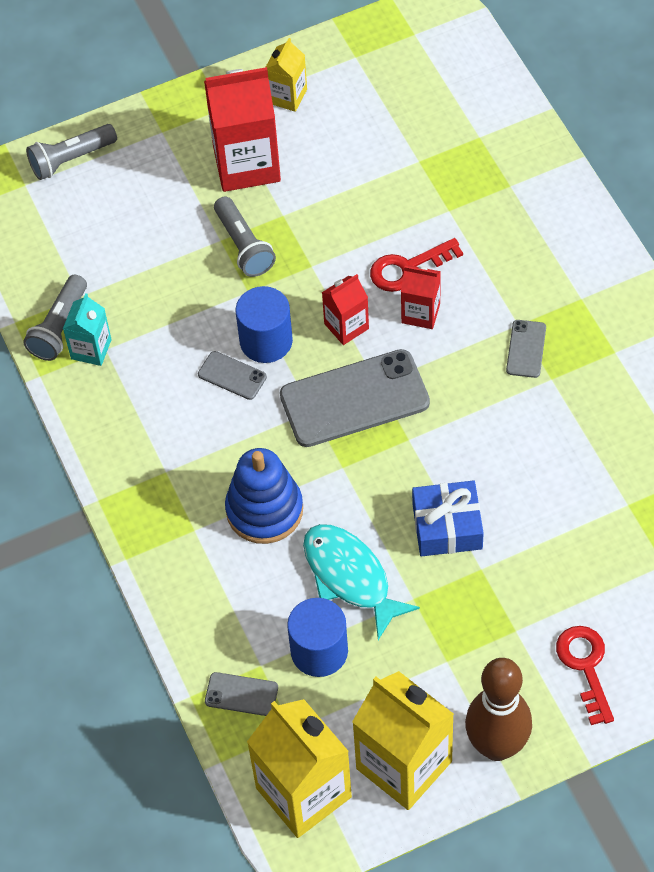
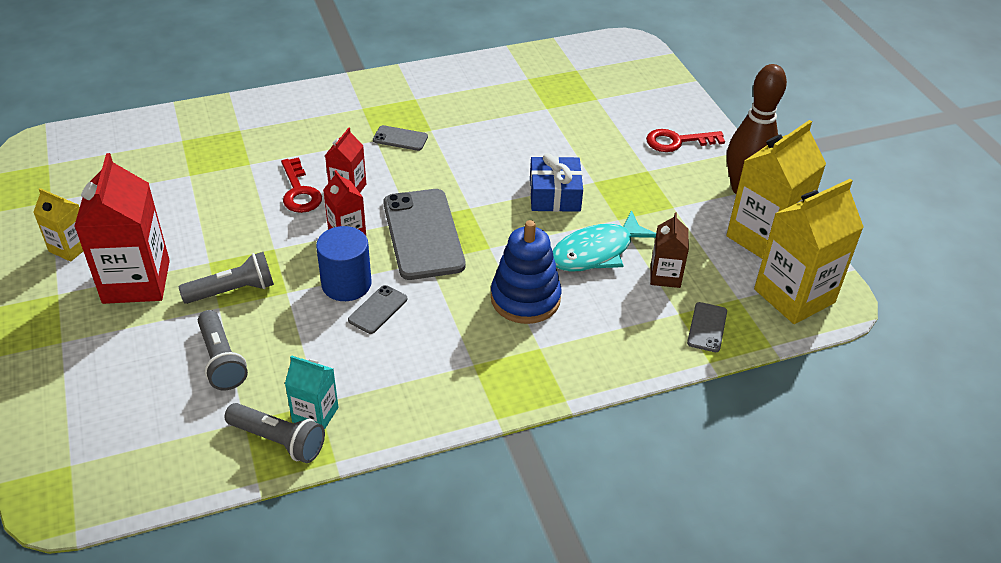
camera: 90 degrees left, 15 degrees down
grey flashlight [26,124,117,180] -> grey flashlight moved to [198,310,248,391]
blue cylinder [287,598,348,677] -> brown carton [650,213,689,288]

